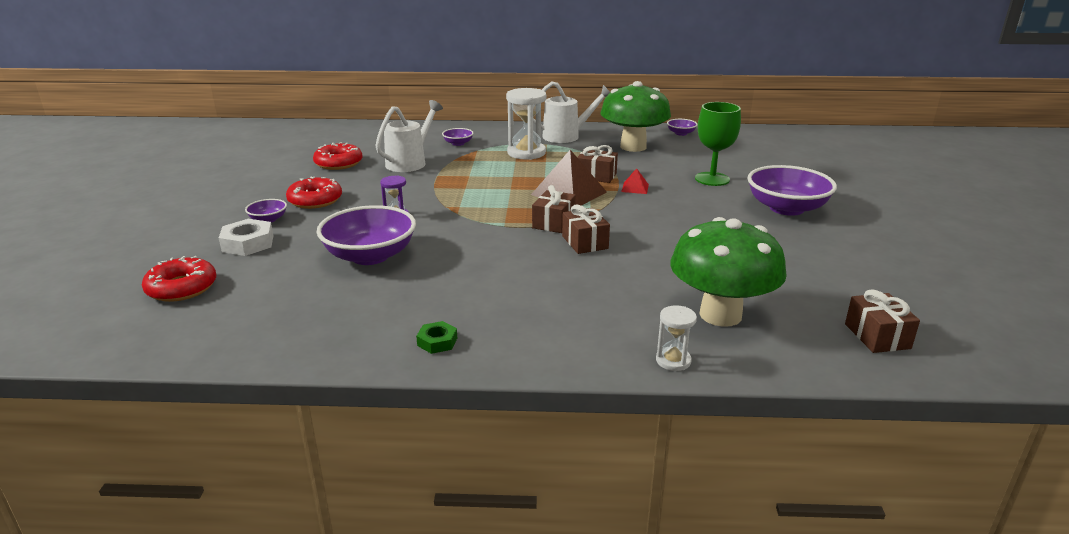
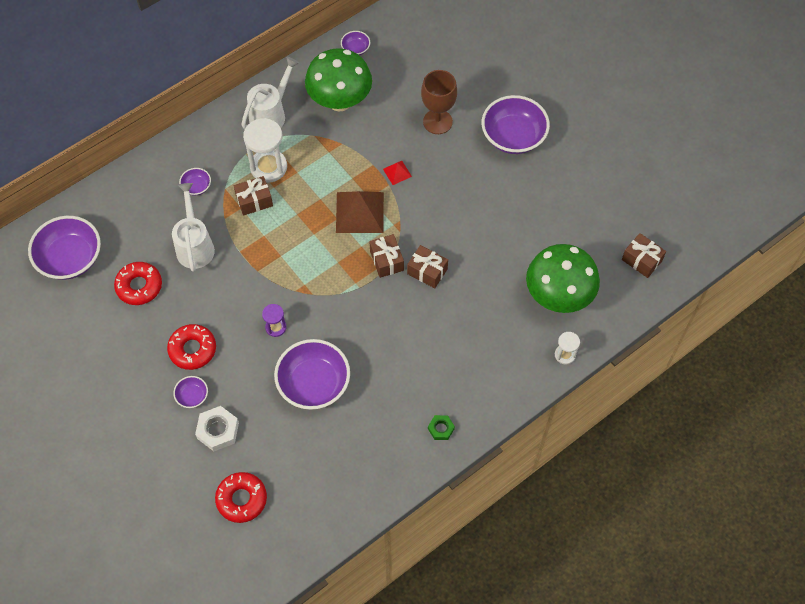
camera: 40 degrees left, 35 degrees up
brown gift [577,145,618,183] -> brown gift moved to [234,176,273,216]
green goblet [695,102,741,186] -> brown goblet [421,70,457,134]
none -> purple bowl [28,216,101,280]

